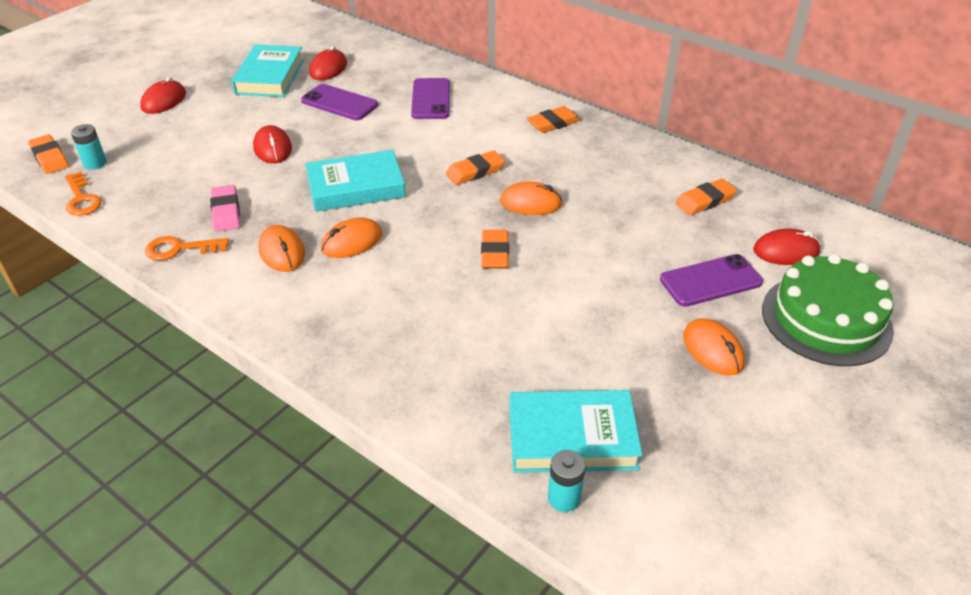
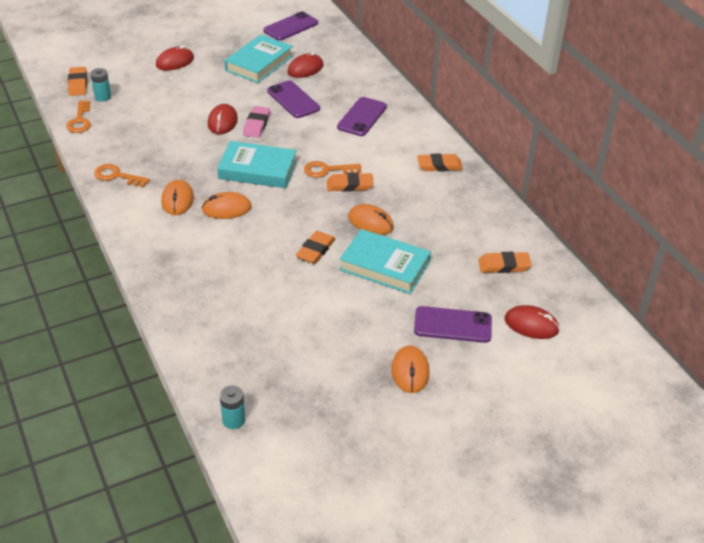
camera: 25 degrees right, 0 degrees up
pink eraser [210,185,240,232] -> pink eraser moved to [243,106,270,138]
turquoise book [510,390,643,473] -> turquoise book moved to [339,229,431,294]
green cake [762,254,894,366] -> none
none -> purple phone [263,12,318,41]
none -> orange key [304,161,361,178]

